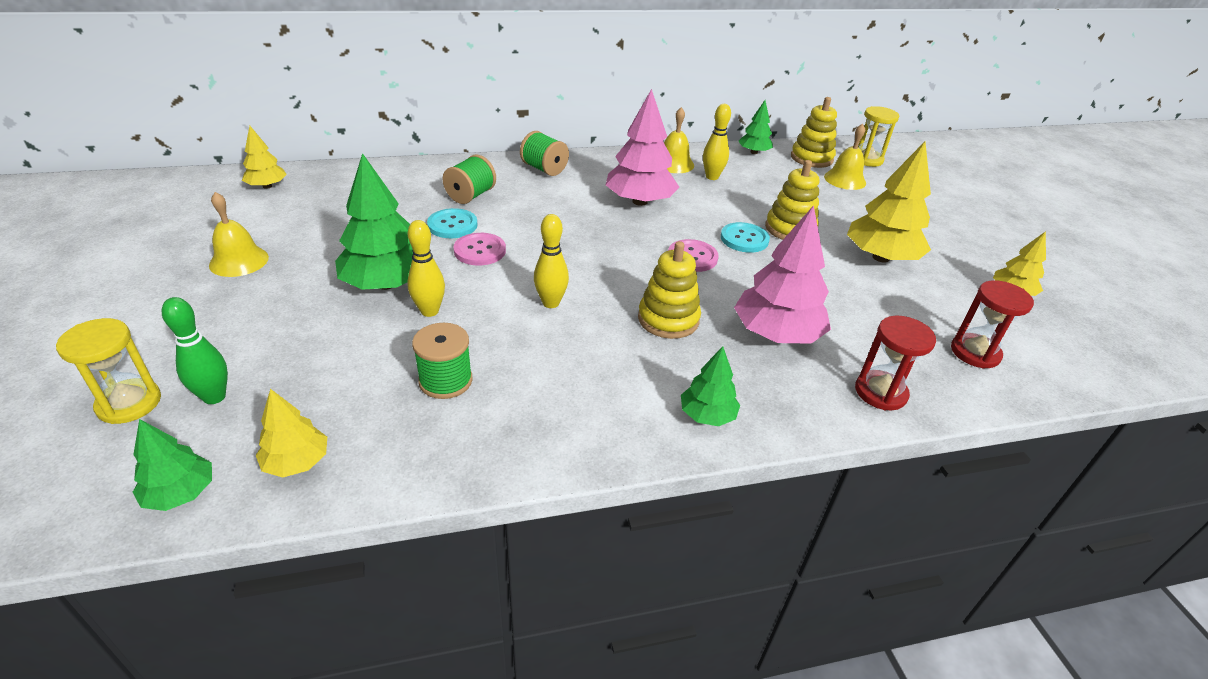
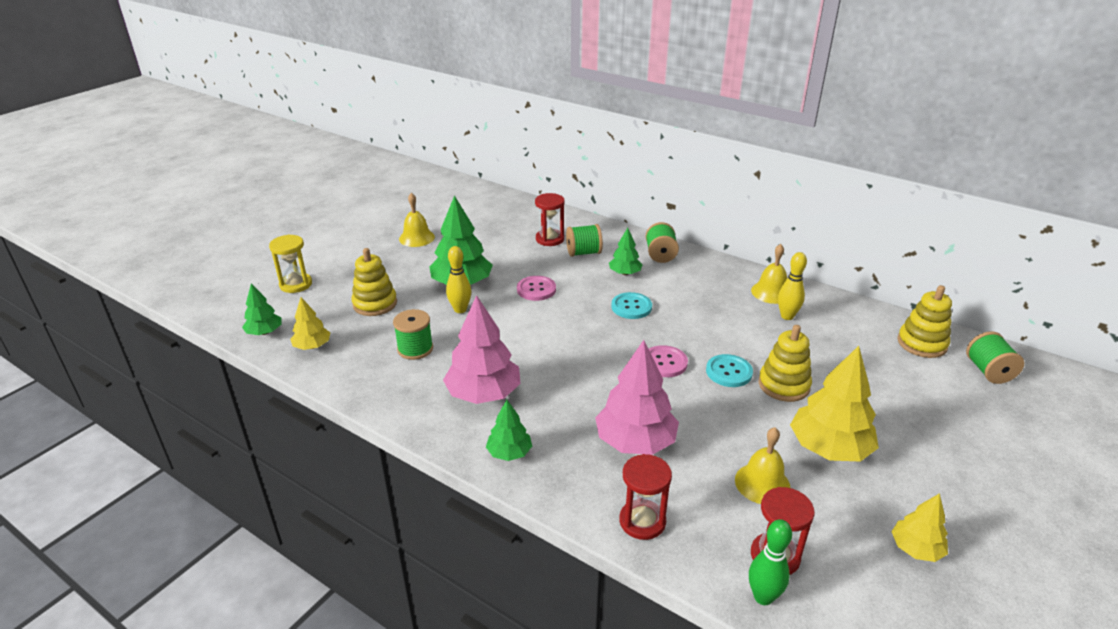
camera: 50 degrees right, 5 degrees down
green bowling pin [162,297,228,404] -> green bowling pin moved to [749,519,792,605]
yellow tree [242,126,287,189] -> none
turquoise button [427,208,478,238] -> turquoise button moved to [611,292,652,319]
yellow bowling pin [534,214,569,308] -> none
pink tree [606,89,679,206] -> pink tree moved to [443,295,521,404]
yellow stacking toy [638,241,701,339] -> yellow stacking toy moved to [352,248,397,316]
green tree [738,100,773,154] -> green tree moved to [609,228,643,275]
yellow bell [824,124,866,190] -> yellow bell moved to [735,427,791,504]
yellow hourglass [858,106,899,167] -> green spool [966,331,1024,384]
none -> red hourglass [535,193,565,246]

